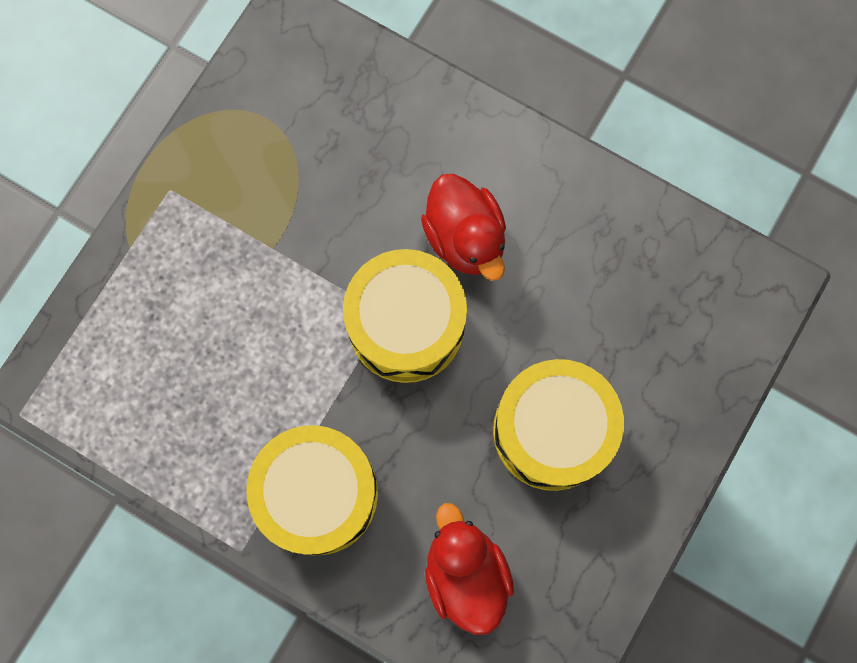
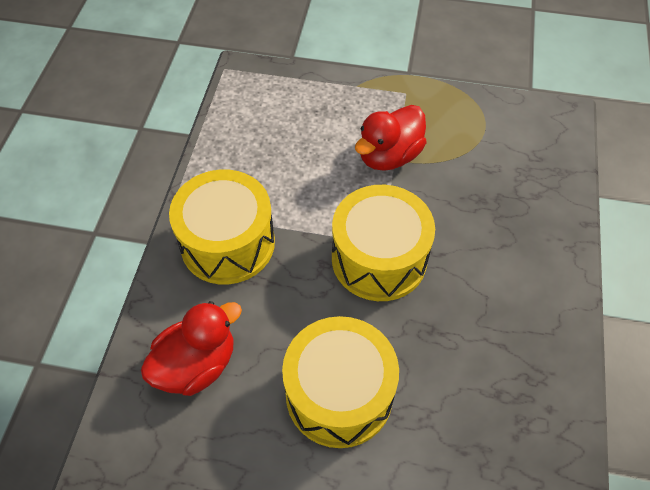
camera: 70 degrees right, 20 degrees down
red duck [421,174,506,281] -> red duck moved to [355,105,427,171]

